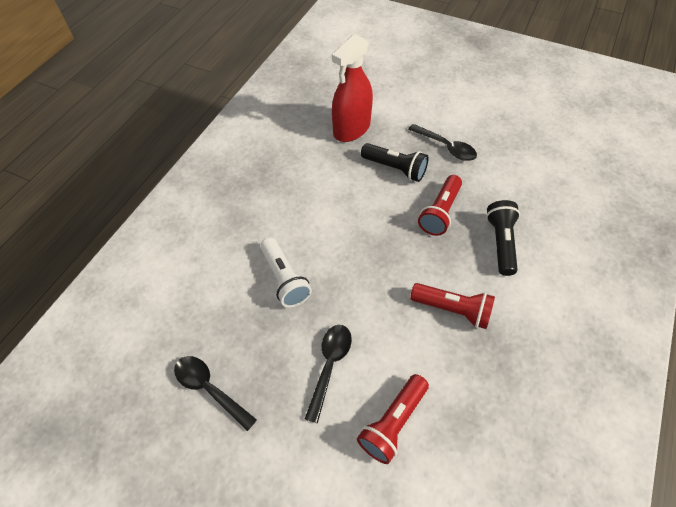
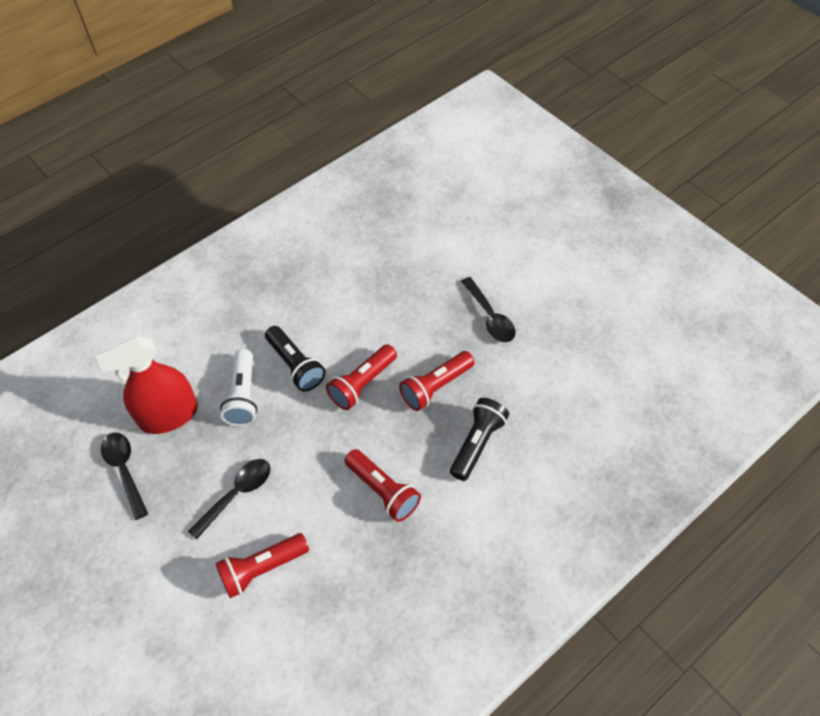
camera: 25 degrees right, 0 degrees up
red spray bottle [332,34,373,142] -> red spray bottle moved to [96,337,198,434]
black flashlight [361,143,428,182] -> black flashlight moved to [265,326,326,392]
none -> red flashlight [326,344,397,410]

